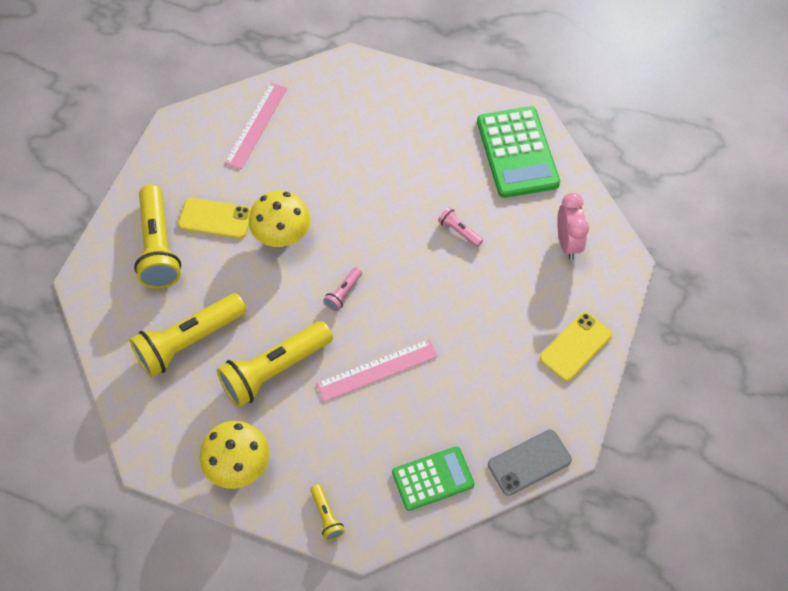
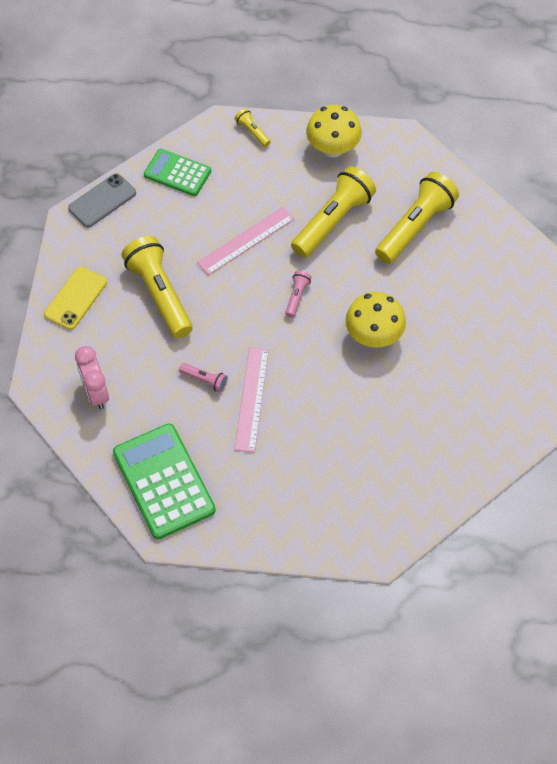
camera: 165 degrees right, 0 degrees up
yellow flashlight [134,184,181,288] -> yellow flashlight moved to [121,236,193,338]
yellow phone [178,198,251,239] -> none
pink ruler [224,83,287,169] -> pink ruler moved to [234,348,269,452]
green calculator [392,446,475,511] -> green calculator turned 60 degrees clockwise [144,149,211,196]

